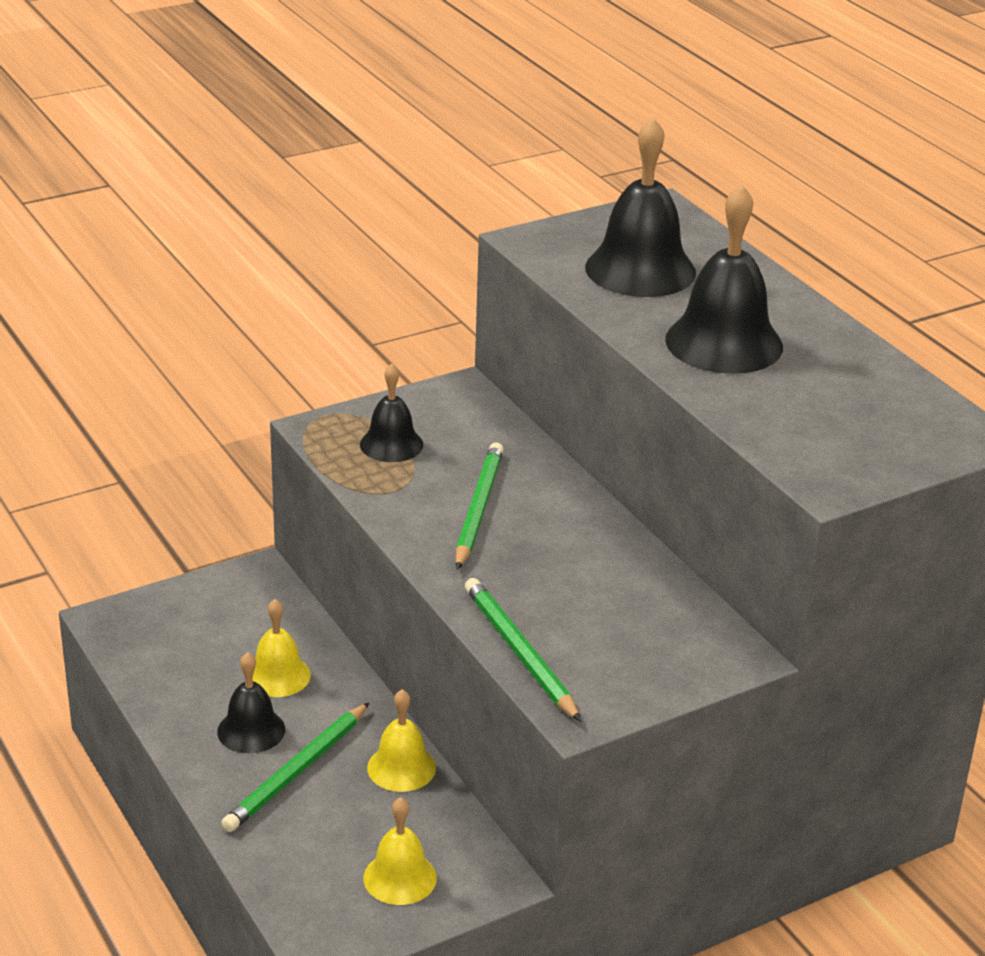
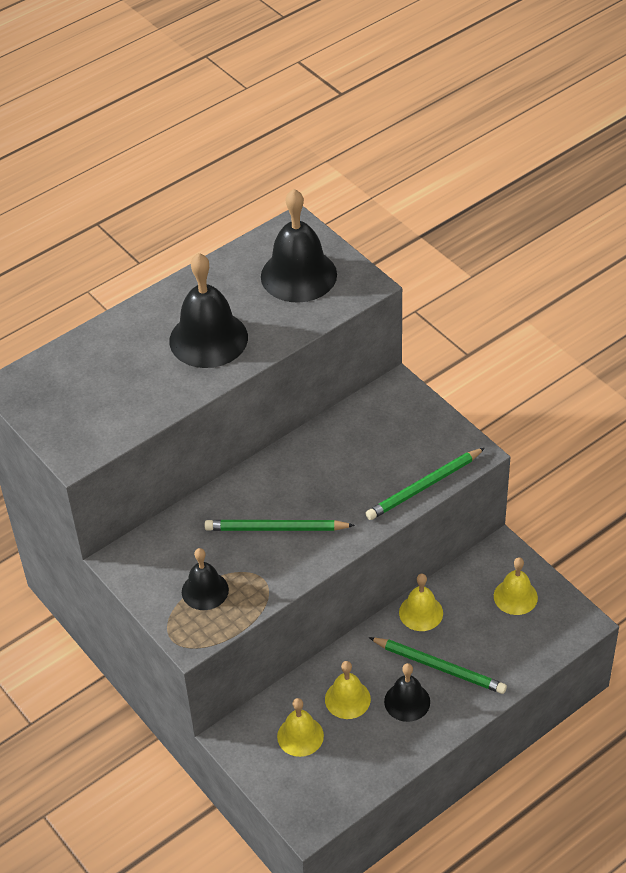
camera: 95 degrees left, 15 degrees up
black bell [585,117,696,297] -> black bell moved to [261,189,337,302]
none -> yellow bell [277,698,324,757]

